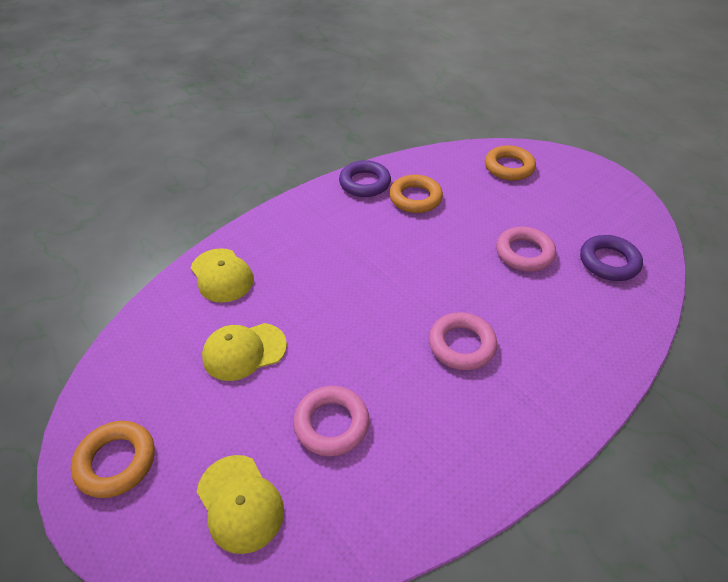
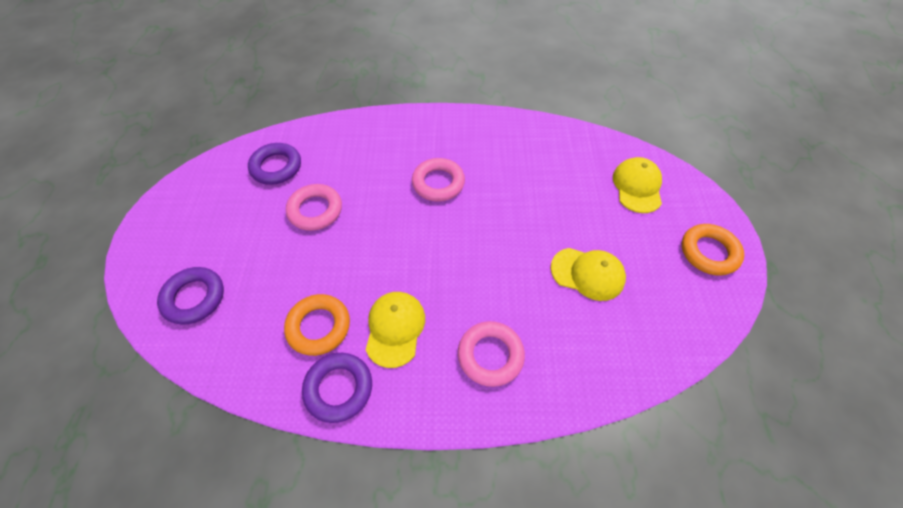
camera: 140 degrees left, 10 degrees up
yellow cap [191,248,254,303] -> yellow cap moved to [366,292,425,368]
pink ring [293,386,370,456] -> pink ring moved to [458,321,525,387]
orange ring [485,145,536,181] -> purple ring [157,267,224,325]

